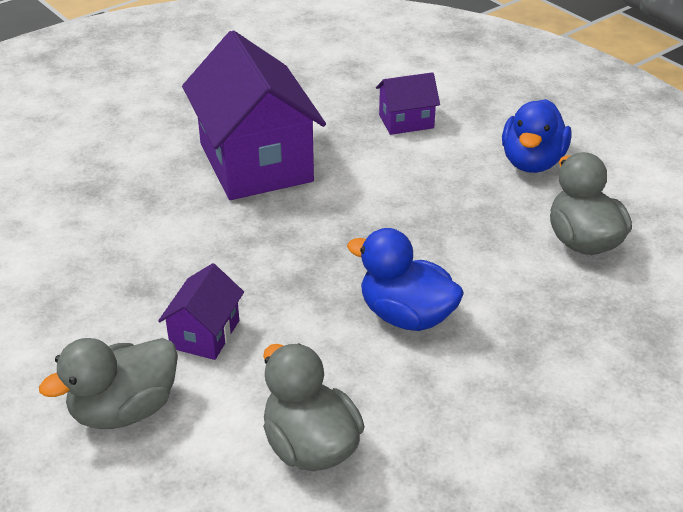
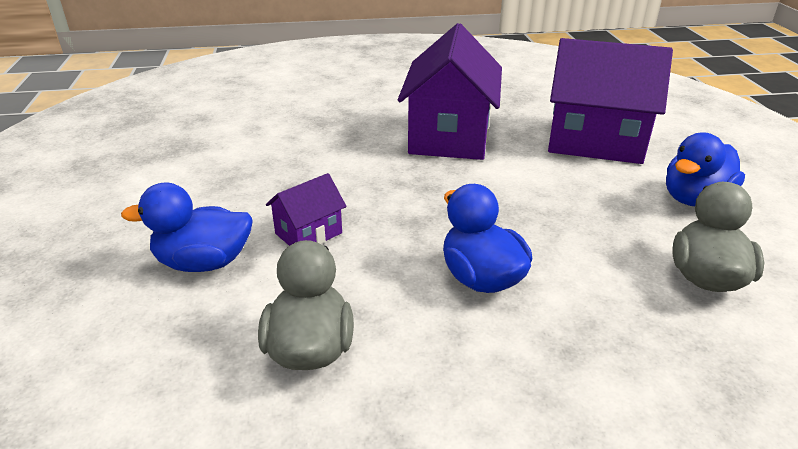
camera: 30 degrees right, 5 degrees down
grey duck [39,338,178,429] -> blue duck [121,182,253,272]
purple house [376,72,440,135] -> purple house [548,38,673,164], size x2.15

